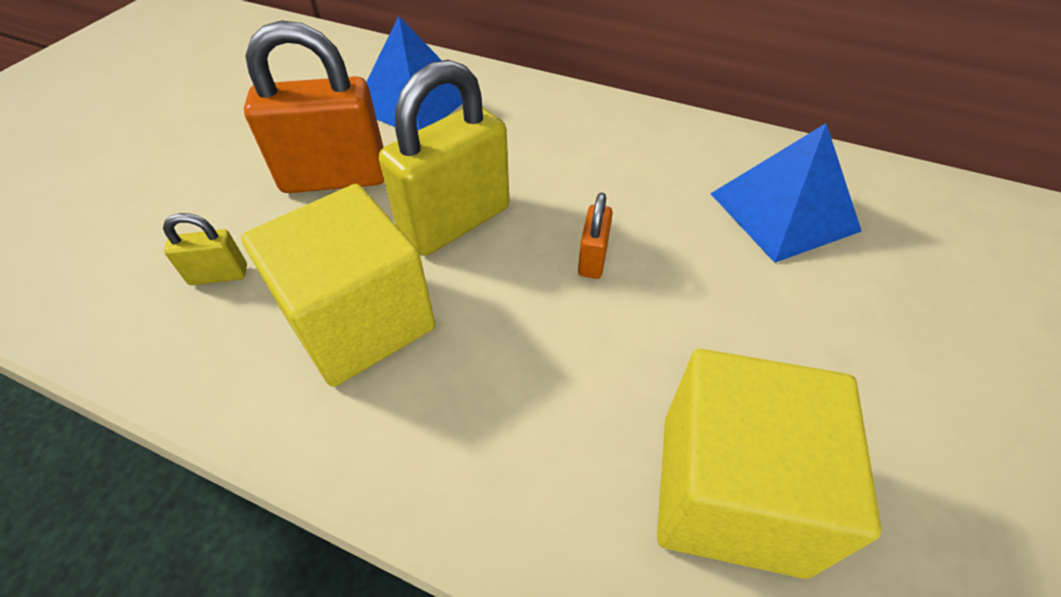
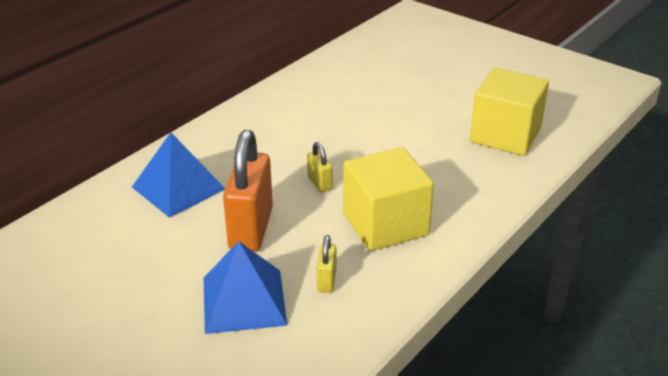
camera: 75 degrees left, 15 degrees down
yellow padlock [379,60,509,256] -> yellow padlock [307,142,332,193], size x0.46
orange padlock [578,193,613,279] -> none
blue pyramid [710,123,862,263] -> blue pyramid moved to [203,241,287,334]

